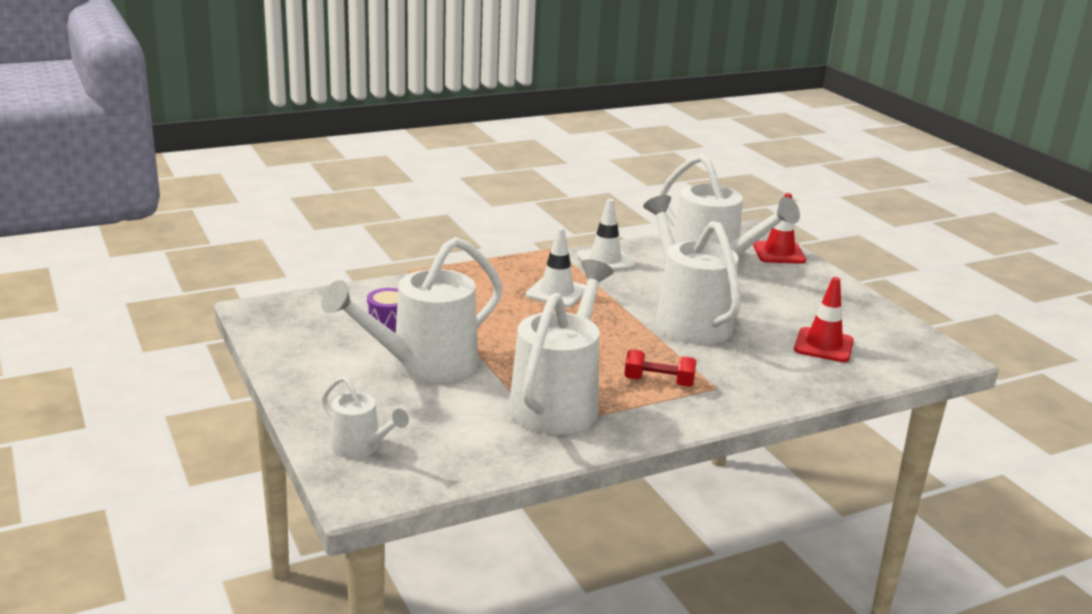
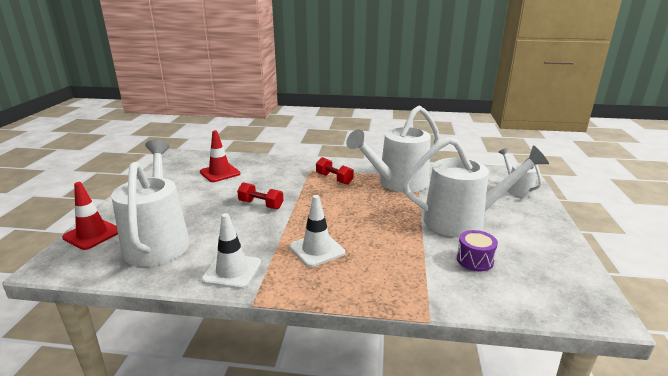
camera: 145 degrees left, 0 degrees up
white watering can [643,195,741,344] -> red dumbbell [237,182,283,209]

